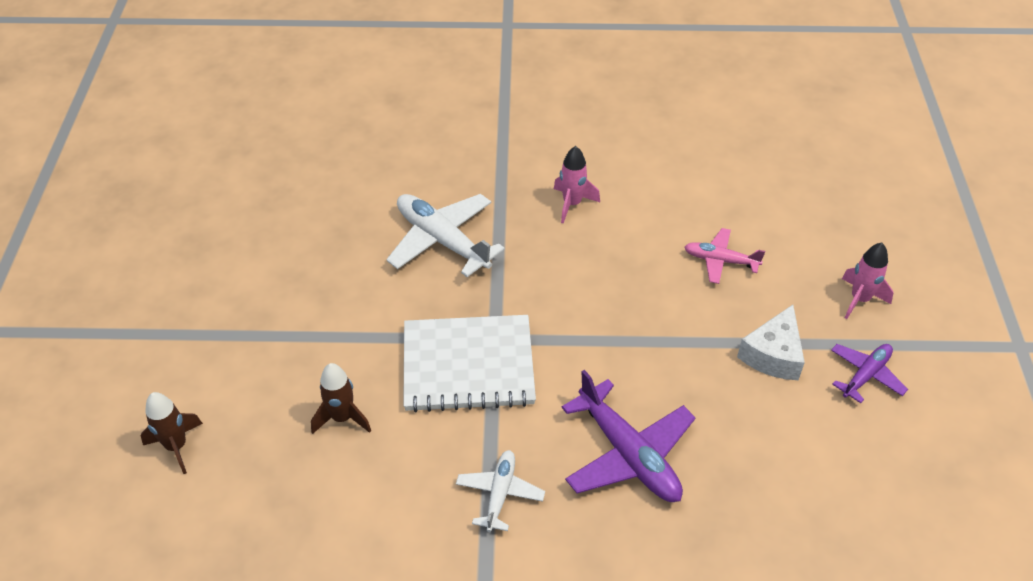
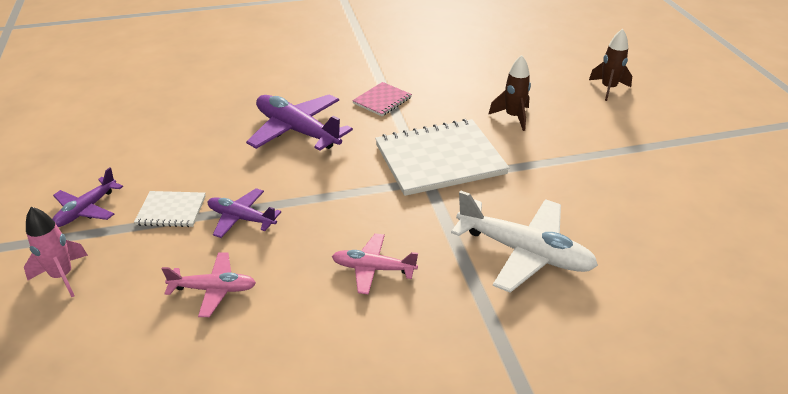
camera: 165 degrees right, 10 degrees down
white plane [456,450,545,532] -> pink notebook [352,82,412,116]
pink rocket [554,146,600,224] -> none
white cheese [737,305,805,380] -> white notebook [134,191,206,227]
none -> purple plane [208,188,281,238]
none -> pink plane [332,233,418,295]

